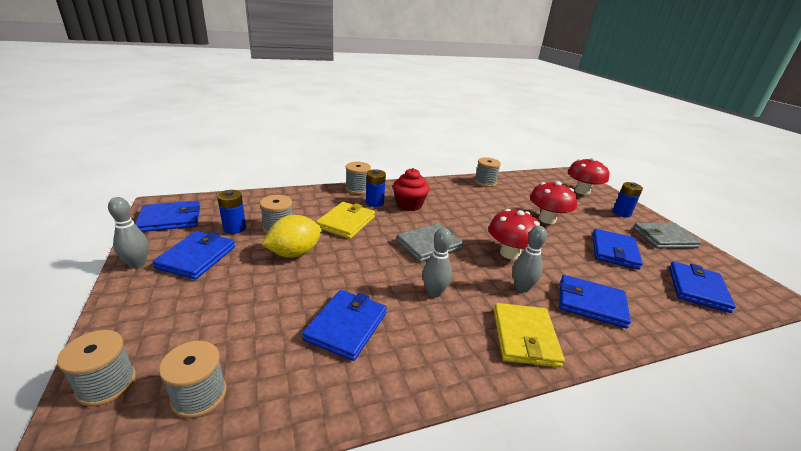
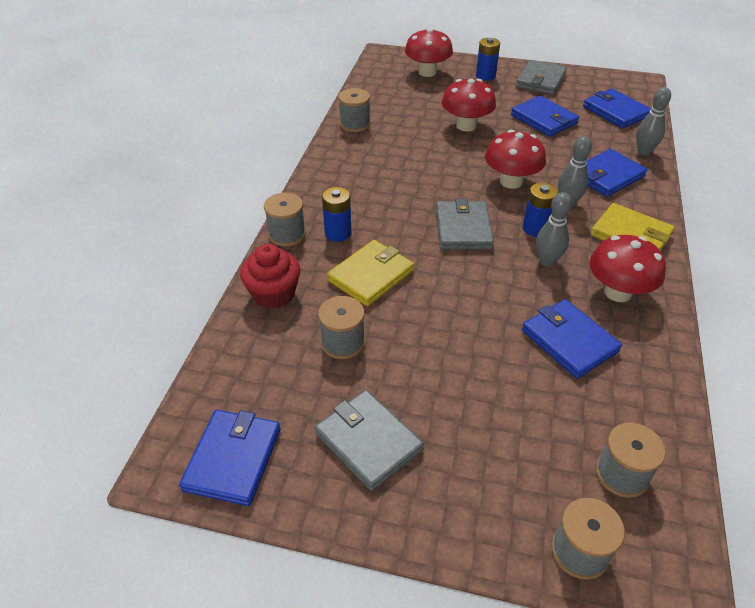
camera: 55 degrees left, 15 degrees up
grey bowling pin [108,197,149,269] -> grey bowling pin moved to [636,87,671,155]
blue wallet [152,231,235,279] -> grey wallet [314,390,424,491]
blue battery [217,190,246,234] -> blue battery moved to [523,183,558,237]
yellow lemon [262,215,322,258] -> none
yellow wallet [316,202,375,239] -> yellow wallet turned 75 degrees clockwise [327,240,414,306]
red cupcake [393,168,430,211] -> red cupcake moved to [240,244,300,309]
none -> red mushroom [589,235,666,302]

